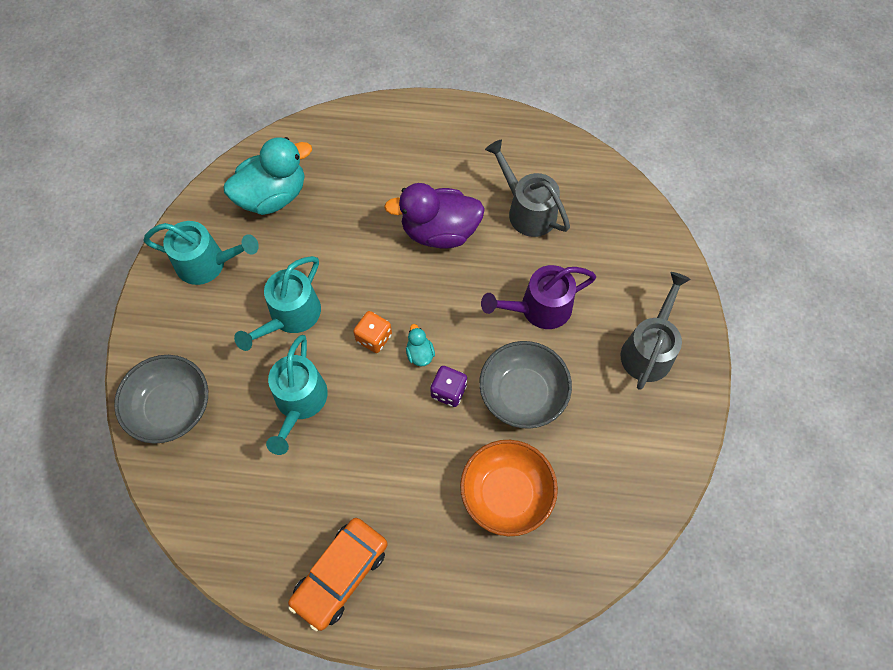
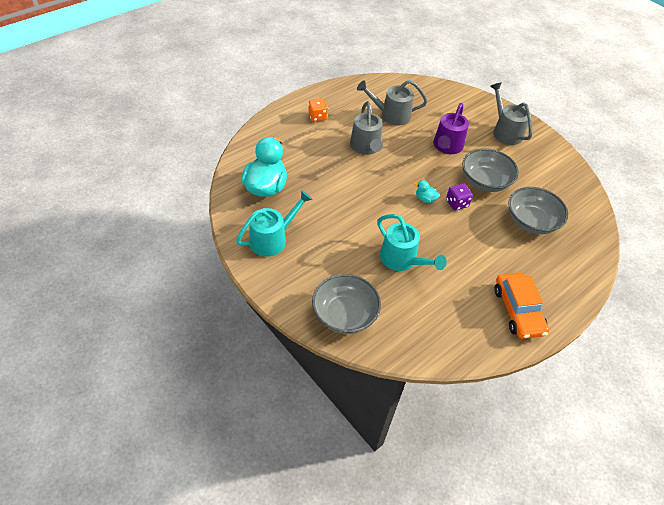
camera: 50 degrees left, 15 degrees down
turquoise watering can [234,256,321,351] -> none
orange dice [353,311,392,353] -> orange dice moved to [308,98,328,122]
purple duck [384,183,485,249] -> grey watering can [350,101,383,155]
orange bowl [460,440,558,536] -> grey bowl [508,187,568,234]

